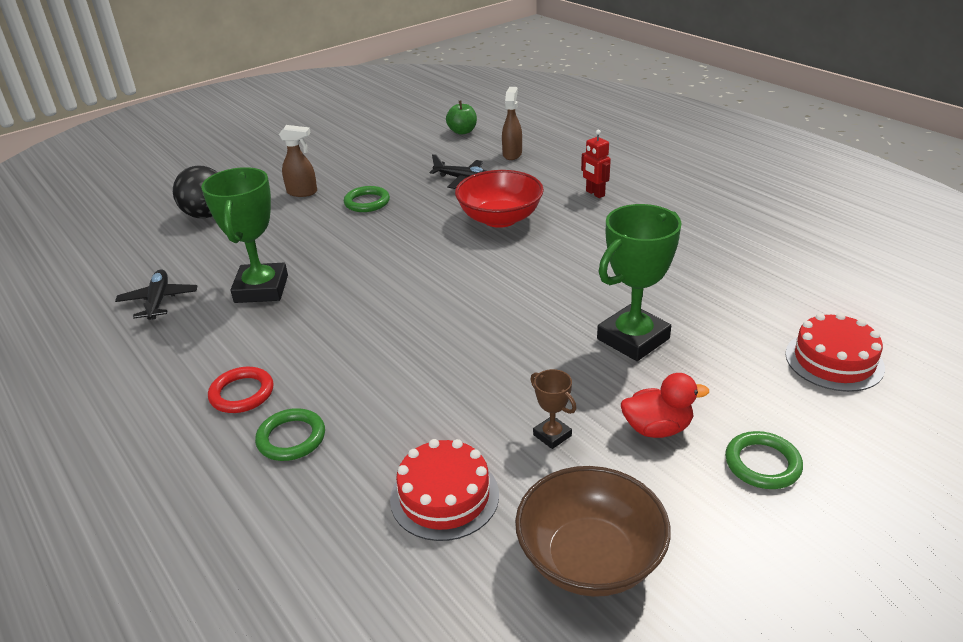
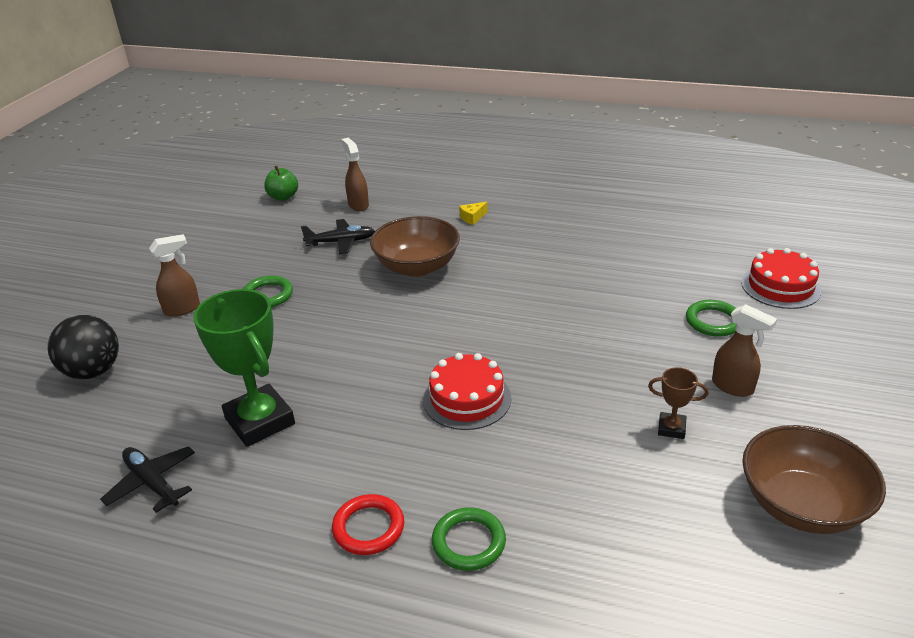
camera: 35 degrees left, 0 degrees up
red cake [390,439,499,541] -> red cake moved to [423,353,511,430]
red bowl [455,170,544,228] -> brown bowl [370,216,460,277]
red robot [581,130,611,198] -> yellow cheese [459,202,488,225]
green trophy [597,204,682,361] -> none
red duck [621,373,709,438] -> brown spray bottle [712,304,777,397]
green ring [725,431,803,489] -> green ring moved to [686,300,736,337]

